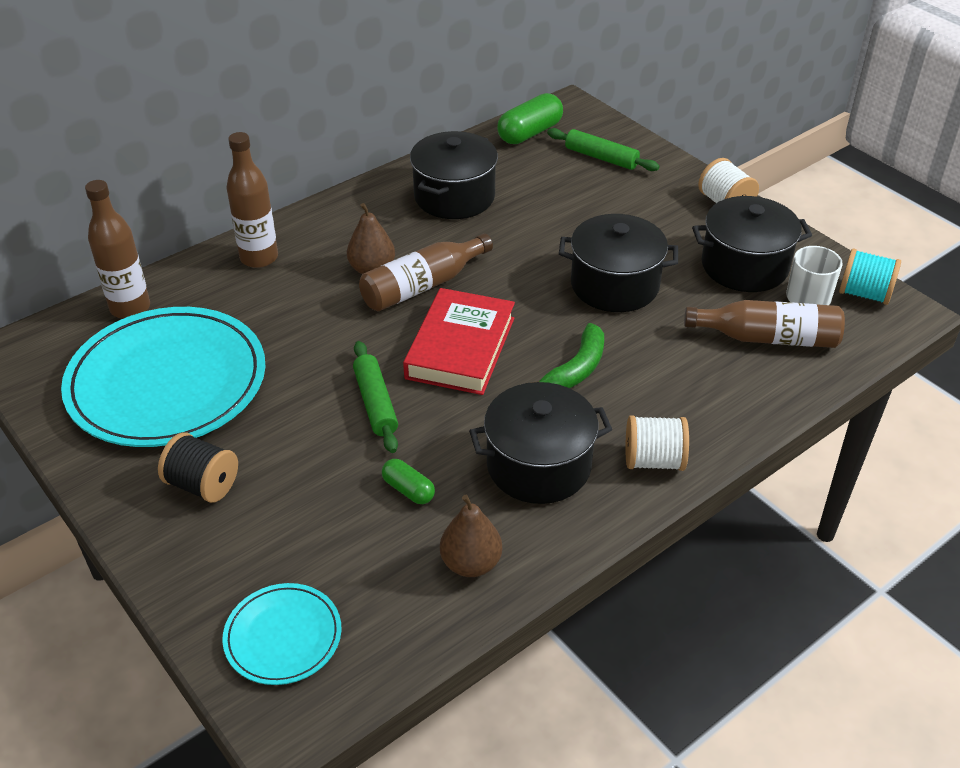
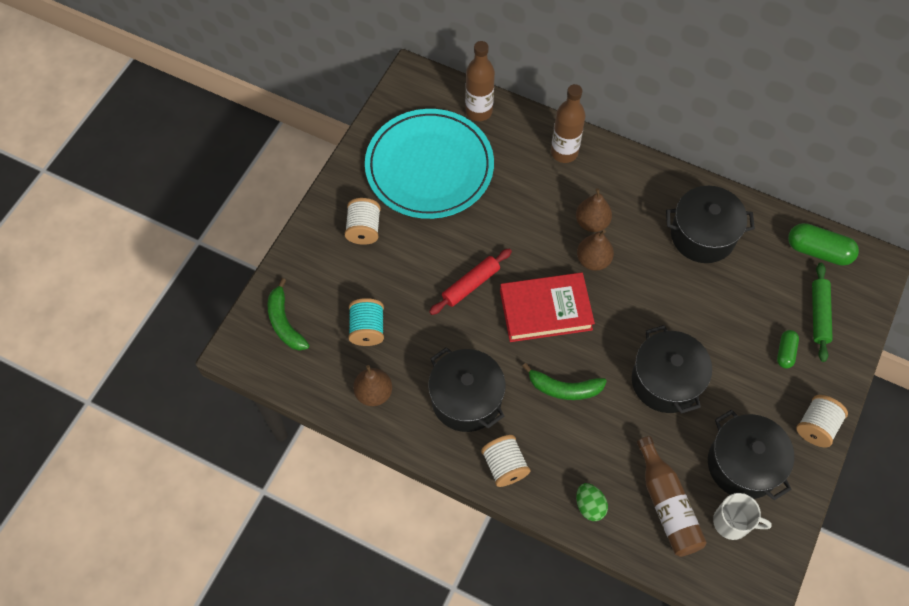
camera: 65 degrees right, 20 degrees up
black spool [158,432,238,503] -> white spool [345,198,381,245]
turquoise plate [222,583,341,685] -> green banana [267,278,309,351]
green rolling pin [353,341,398,453] -> red rolling pin [429,248,512,315]
brown bottle [359,233,493,311] -> brown pear [577,230,614,271]
green capsule [382,459,435,504] -> green capsule moved to [777,330,799,368]
turquoise spool [839,248,901,305] -> turquoise spool moved to [348,298,384,346]
none -> green egg [576,483,608,521]

